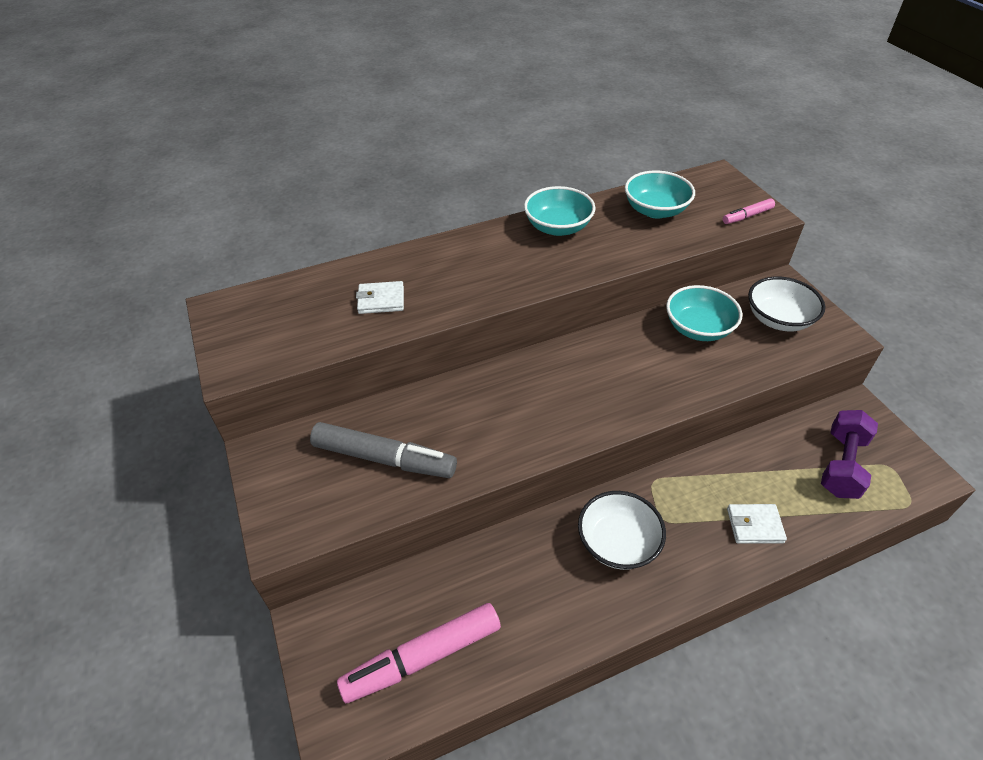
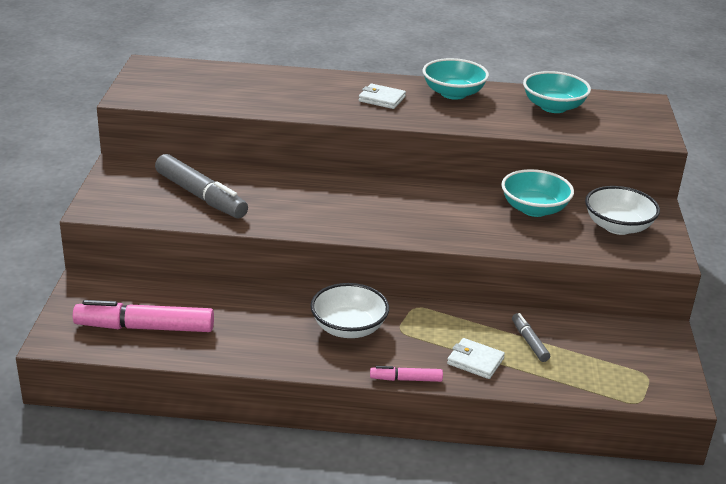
camera: 25 degrees right, 15 degrees down
white wallet [356,281,404,314] -> white wallet moved to [359,84,406,109]
pink marker [723,198,775,224] -> pink marker moved to [370,366,443,382]
purple dumbbell [821,410,878,499] -> none
none -> grey marker [512,313,550,362]

